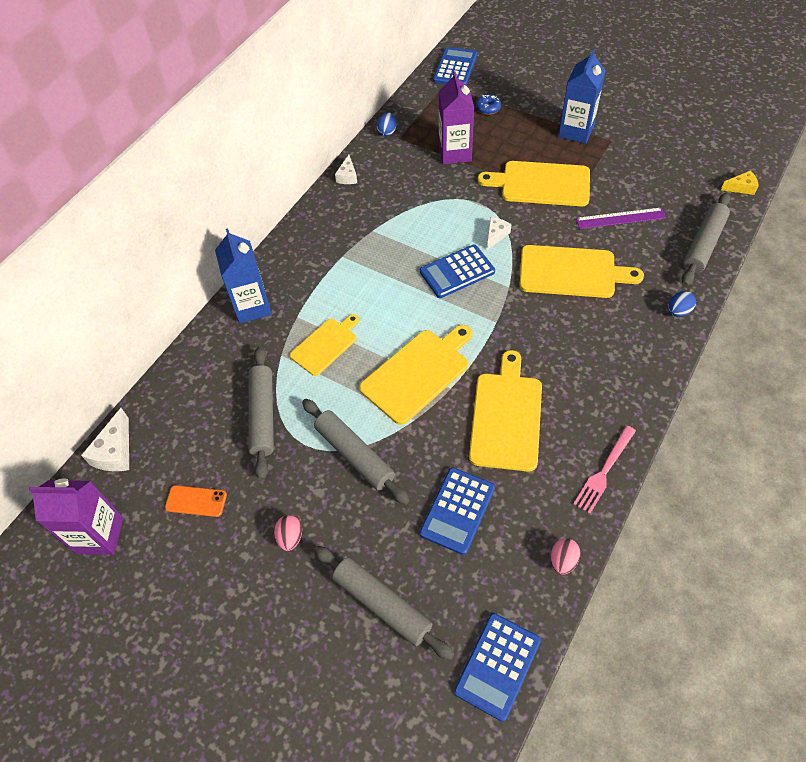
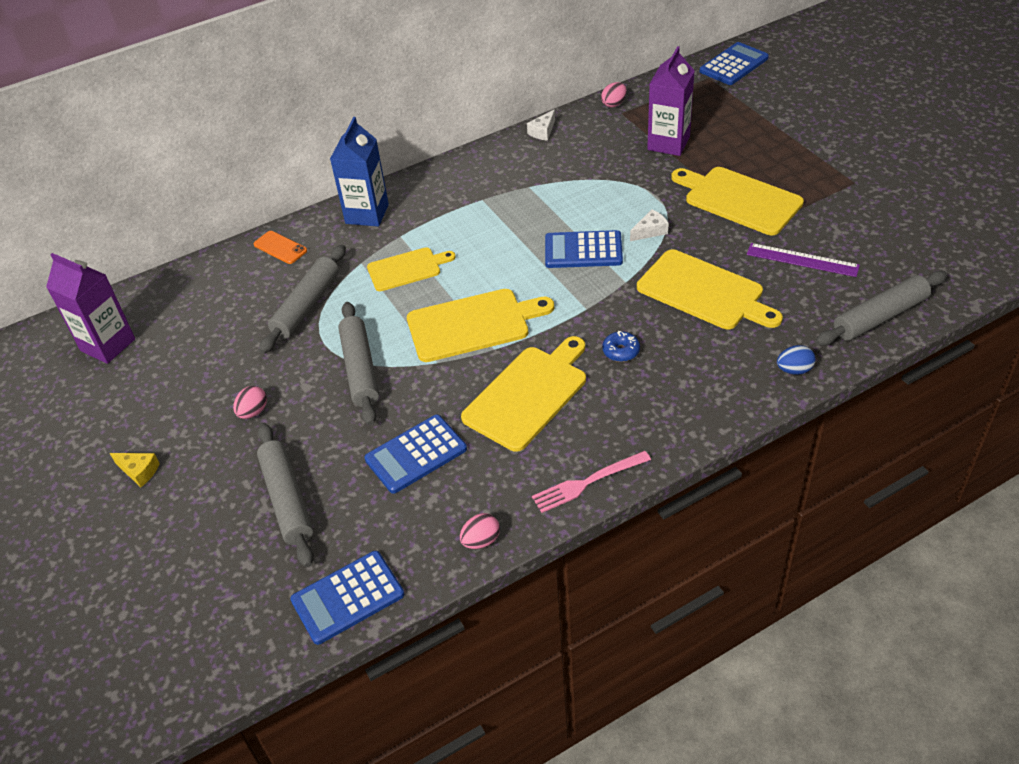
camera: 30 degrees right, 10 degrees down
white cheese [81,408,129,471] -> none
orange phone [165,485,227,517] -> orange phone moved to [254,231,307,264]
blue egg [377,112,396,136] -> pink egg [601,82,627,107]
blue donut [476,95,501,115] -> blue donut moved to [602,331,640,362]
blue carton [558,49,606,144] -> none
yellow cheese [721,170,759,195] -> yellow cheese moved to [110,453,160,487]

